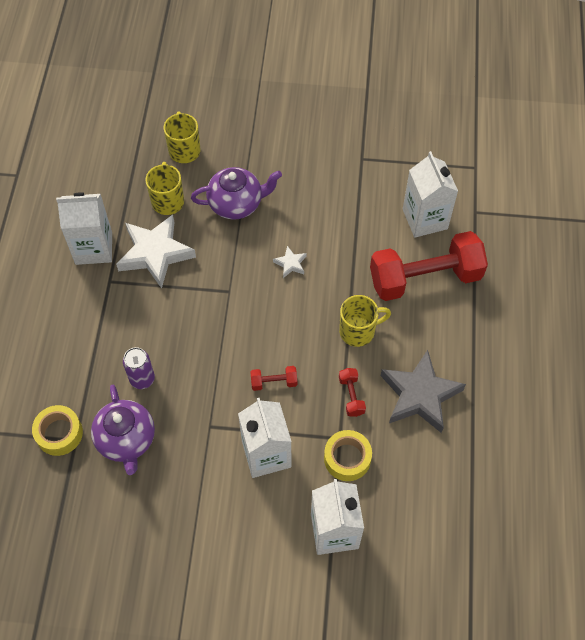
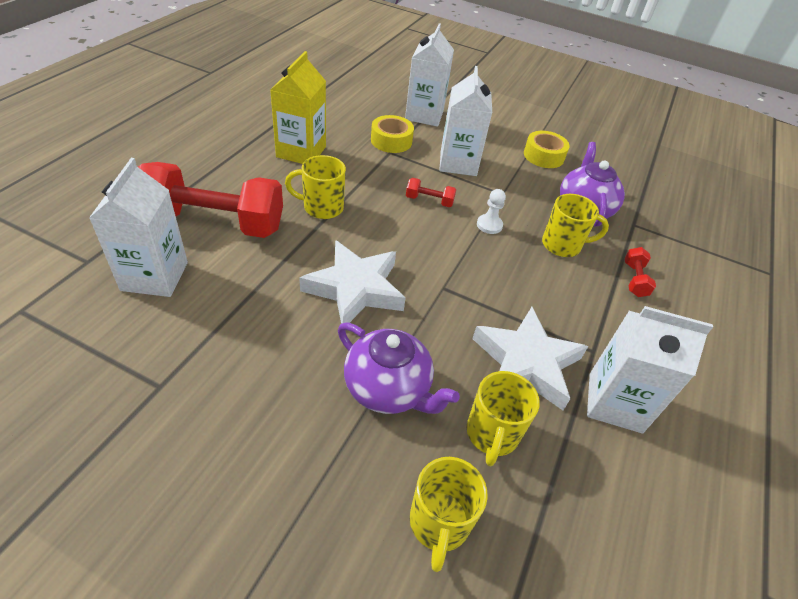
camera: 165 degrees left, 15 degrees down
yellow tape [32,405,83,456] -> yellow tape moved to [524,131,570,168]
purple can [123,347,155,389] -> yellow mug [542,194,609,257]
purple teapot [191,167,282,220] -> purple teapot turned 150 degrees counterclockwise [338,322,460,414]
white star [273,246,307,278] -> white star [299,240,406,323], size x2.28
red dumbbell [339,368,366,417] -> red dumbbell moved to [625,247,656,297]
grey star [381,350,466,433] -> yellow carton [270,51,326,164]
none -> white pawn [477,189,506,234]

